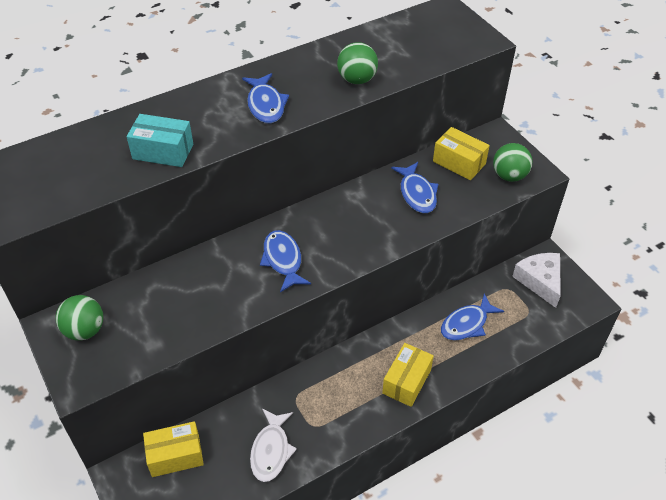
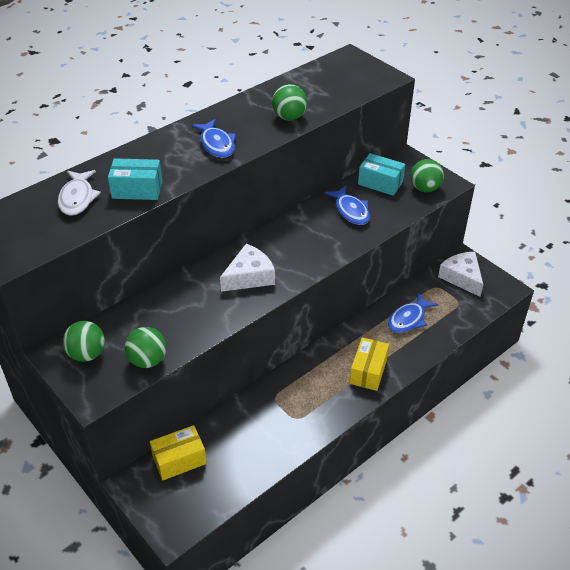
camera: 10 degrees left, 5 degrees down
white fish [250,409,297,482] -> white fish moved to [58,170,101,216]
blue fish [260,230,311,292] -> white cheese [220,244,275,292]
yellow box [433,127,490,180] -> turquoise box [358,153,405,196]
none -> green ball [125,327,167,368]

